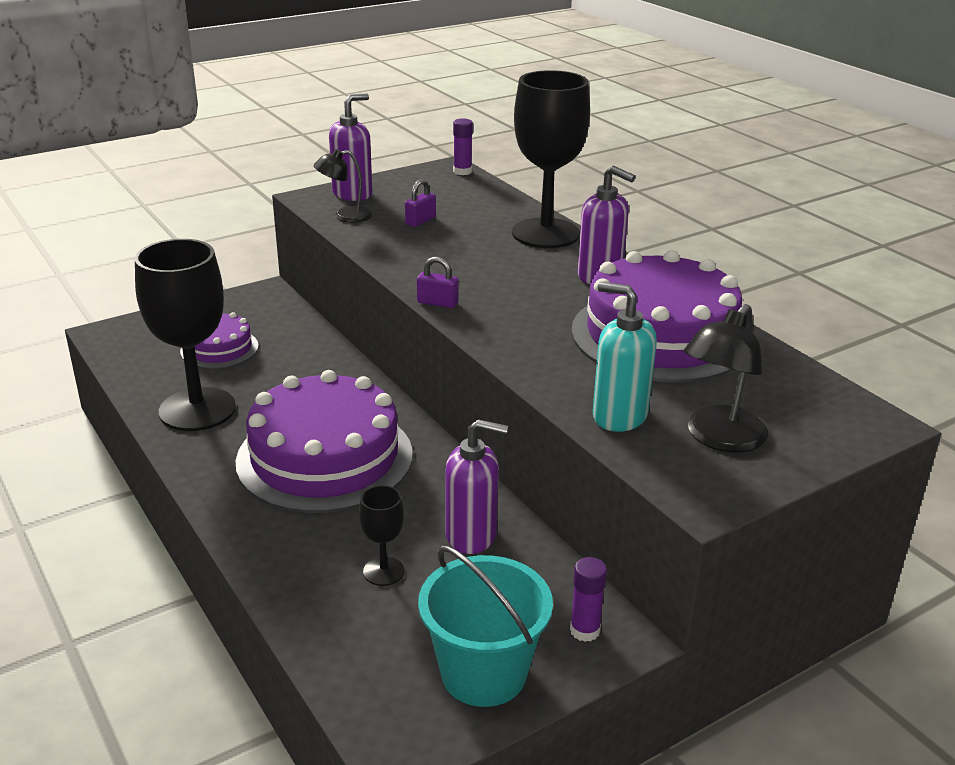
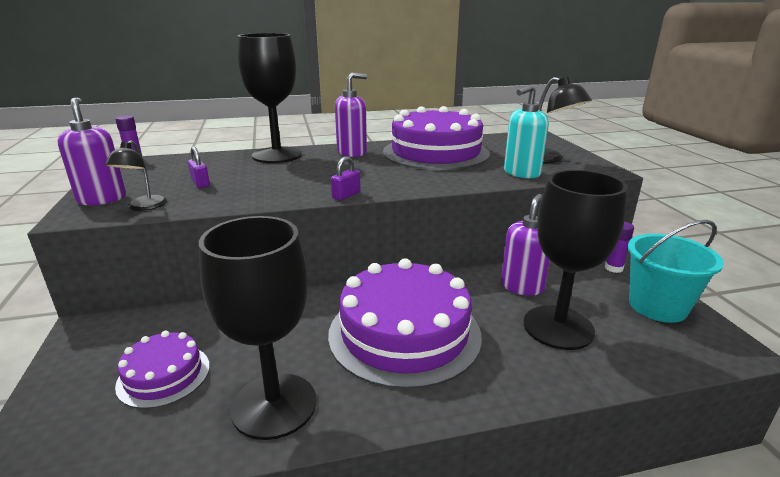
camera: 70 degrees left, 5 degrees down
black goblet [359,485,405,586] -> black goblet [524,170,628,350], size x2.23

